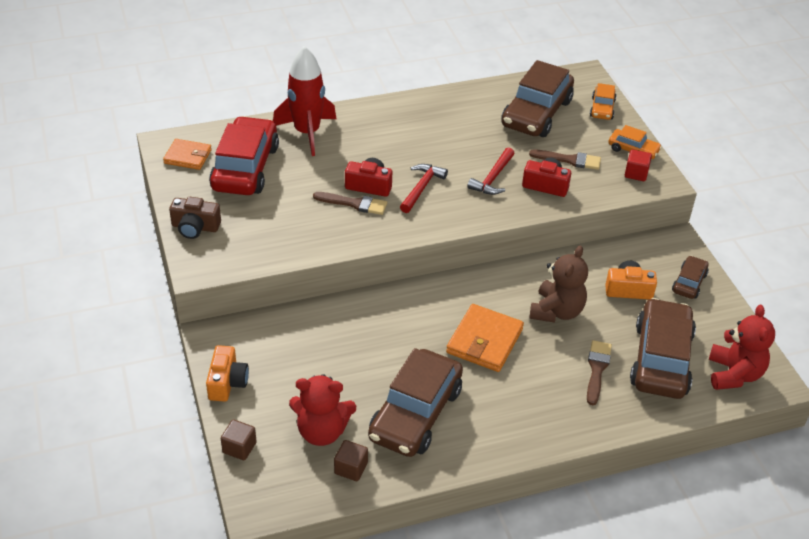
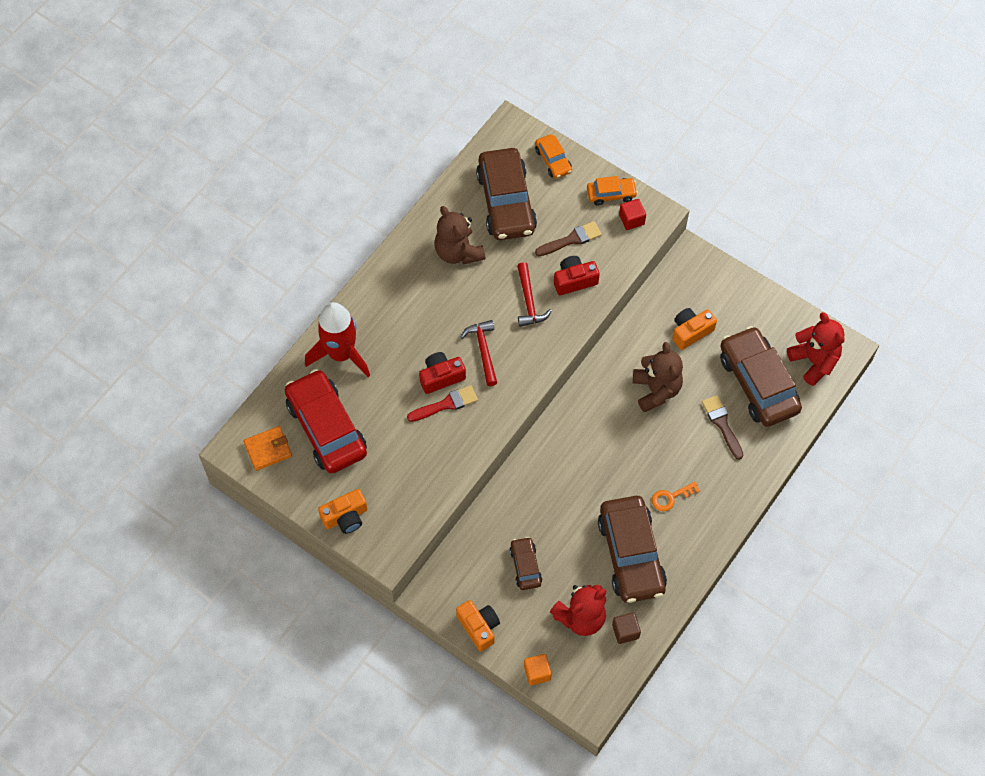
camera: 35 degrees left, 20 degrees up
brown camera [169,197,221,239] -> orange camera [318,489,367,534]
brown cube [221,419,257,460] -> orange cube [524,654,552,685]
brown brush [313,192,387,215] -> red brush [407,385,478,422]
orange wallet [446,304,524,372] -> none
brown car [672,256,709,299] -> brown car moved to [510,537,542,590]
none -> brown teddy bear [434,206,486,265]
none -> orange key [652,481,700,512]

